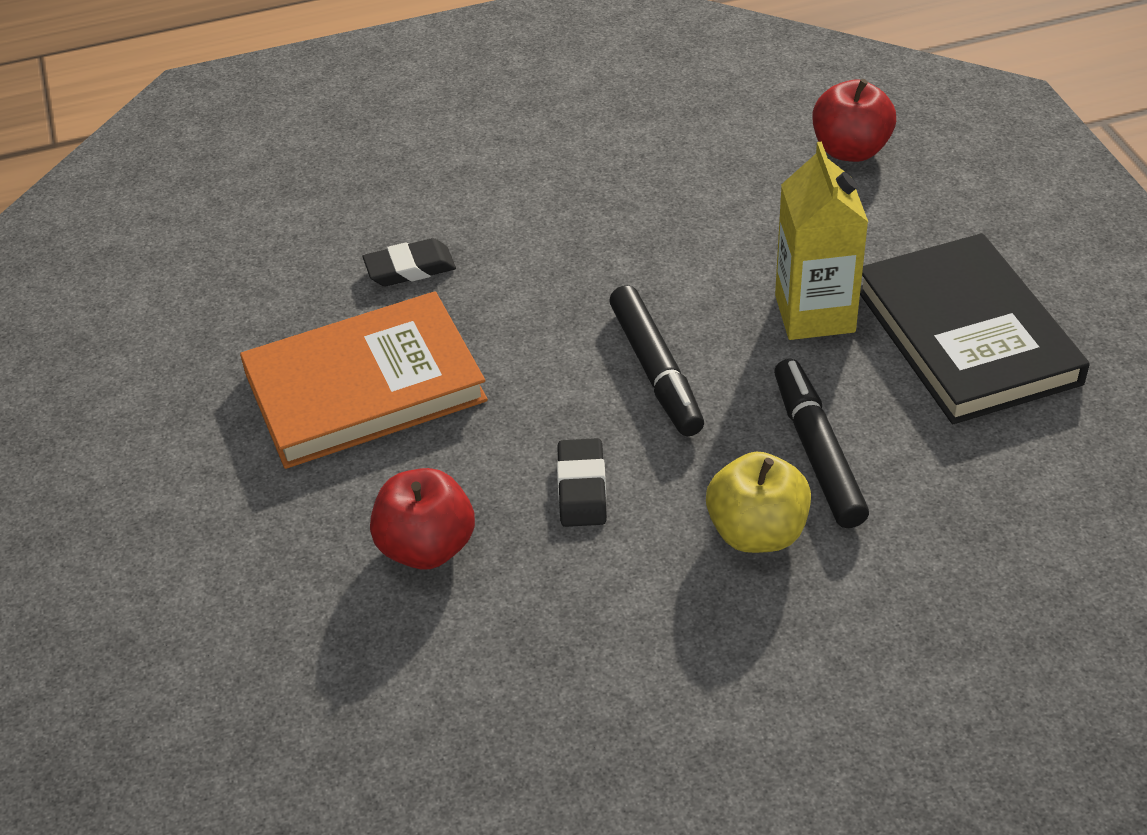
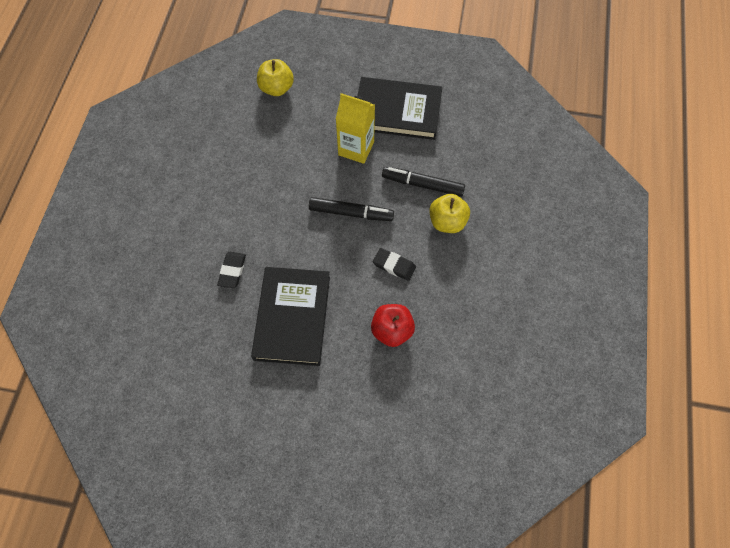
camera: 65 degrees left, 20 degrees up
orange book [240,291,488,469] -> black book [251,267,330,366]
red apple [813,79,896,162] -> yellow apple [257,59,294,96]

